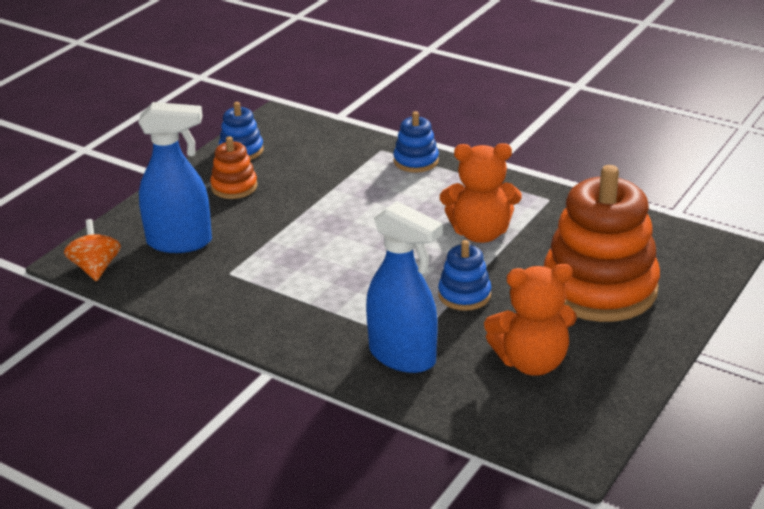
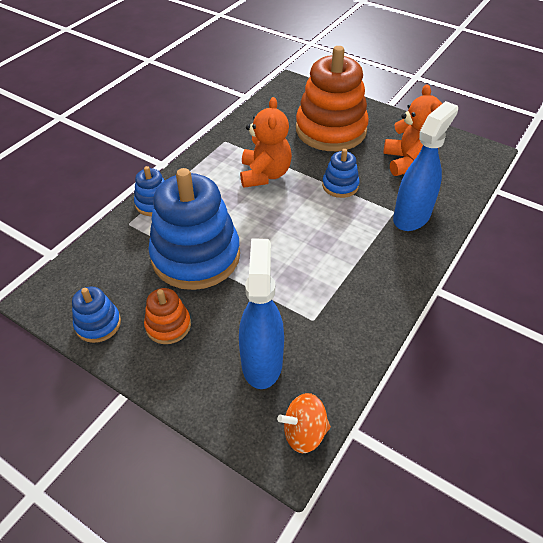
camera: 90 degrees left, 15 degrees up
none -> blue stacking toy [148,168,240,290]

